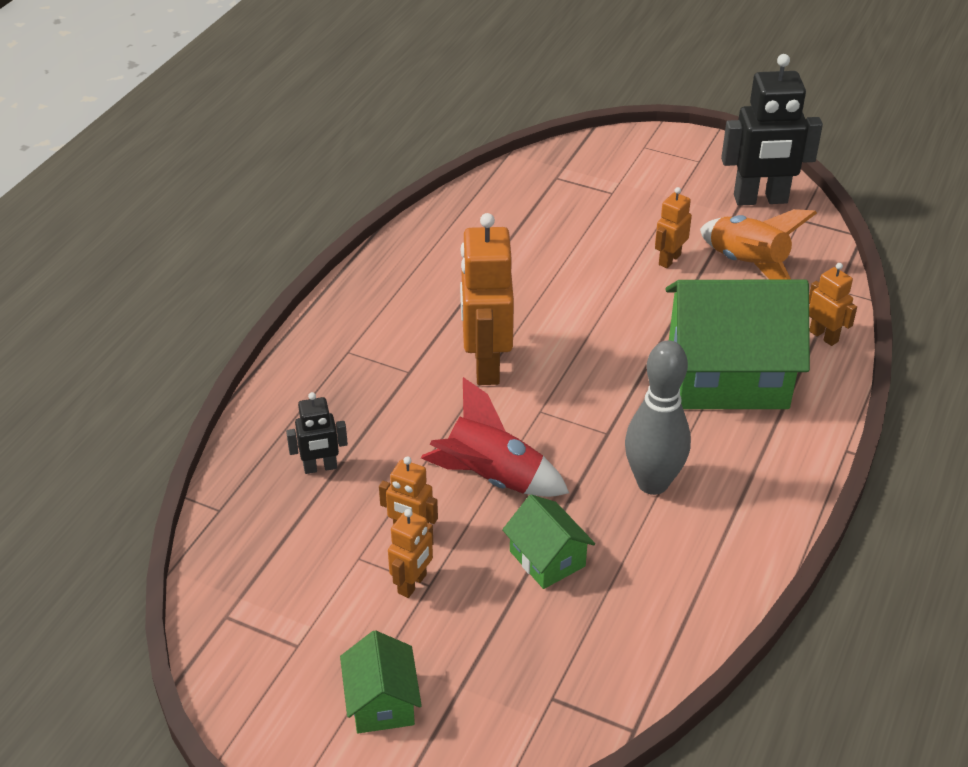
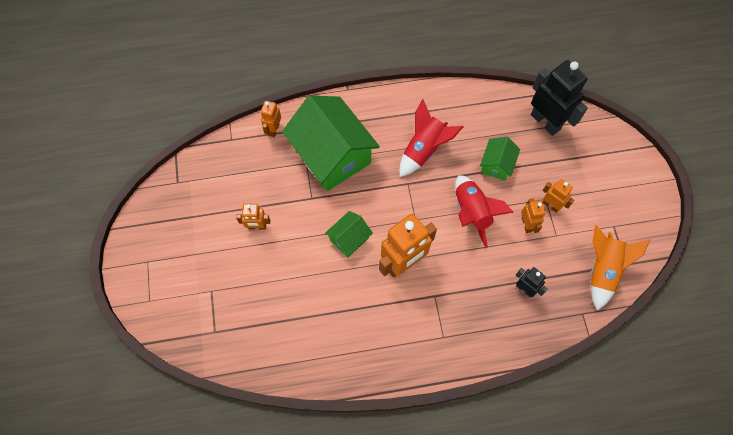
camera: 125 degrees left, 25 degrees up
green house [340,630,422,733] -> green house moved to [325,211,373,257]
orange robot [388,509,433,598] -> orange robot turned 45 degrees clockwise [542,179,574,213]
grey bowling pin [625,340,691,495] -> red rocket [399,99,463,177]
orange rocket [700,209,817,280] -> orange rocket moved to [591,225,650,310]
black robot [721,54,823,206] -> black robot moved to [531,60,588,136]

